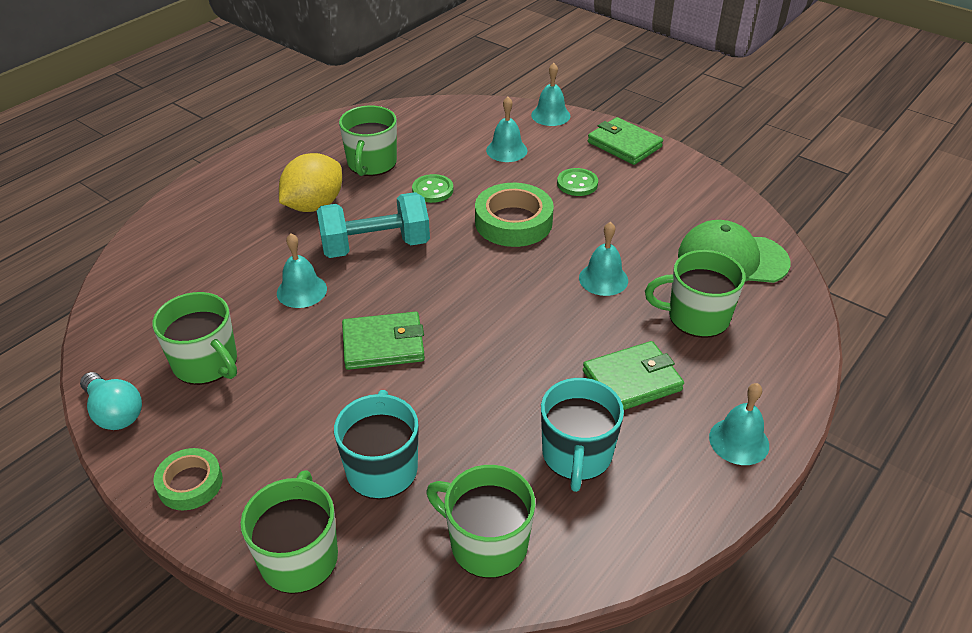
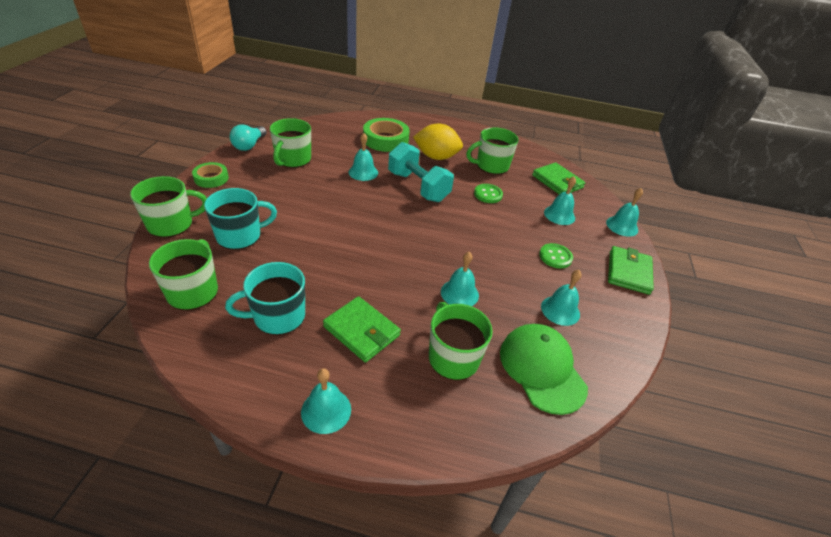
camera: 60 degrees right, 0 degrees up
green wallet [342,312,425,370] -> green wallet moved to [532,163,585,194]
green tape [475,183,554,247] -> green tape moved to [363,118,410,152]
none -> turquoise bell [541,270,582,326]

